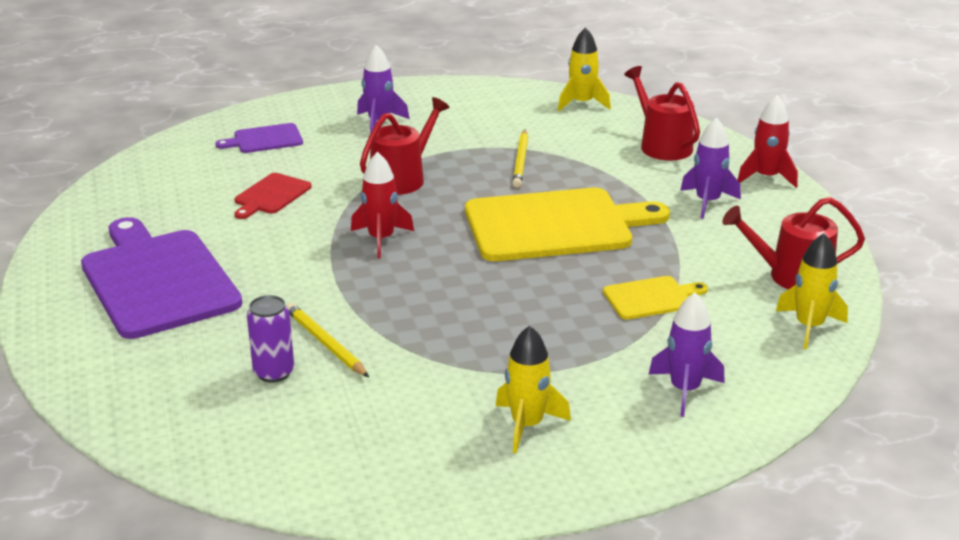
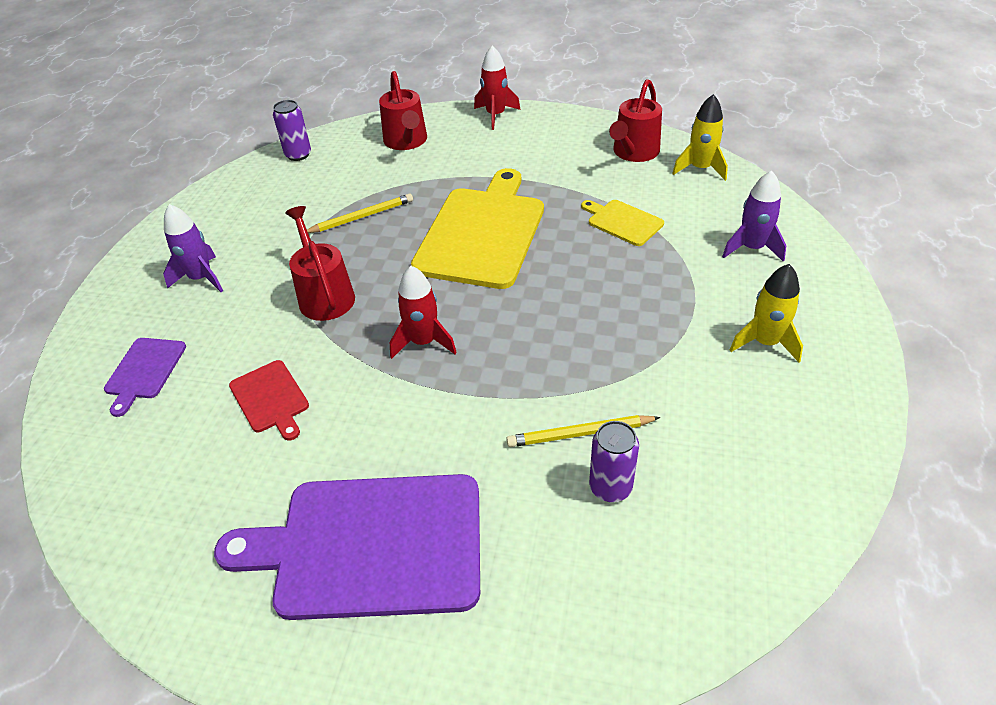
camera: 60 degrees left, 15 degrees up
yellow pencil [512,130,528,188] -> yellow pencil turned 60 degrees counterclockwise [307,194,413,233]
yellow rocket [558,27,611,111] -> purple can [273,100,311,161]
yellow cutting board [603,276,708,320] -> yellow cutting board turned 60 degrees counterclockwise [581,200,664,246]
red watering can [624,66,700,161] -> red watering can turned 105 degrees counterclockwise [379,71,427,150]
purple rocket [680,117,741,219] -> none

